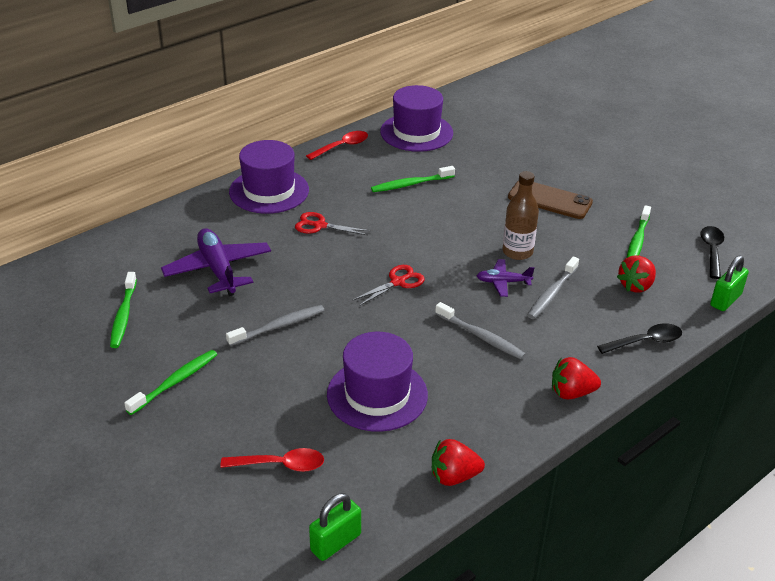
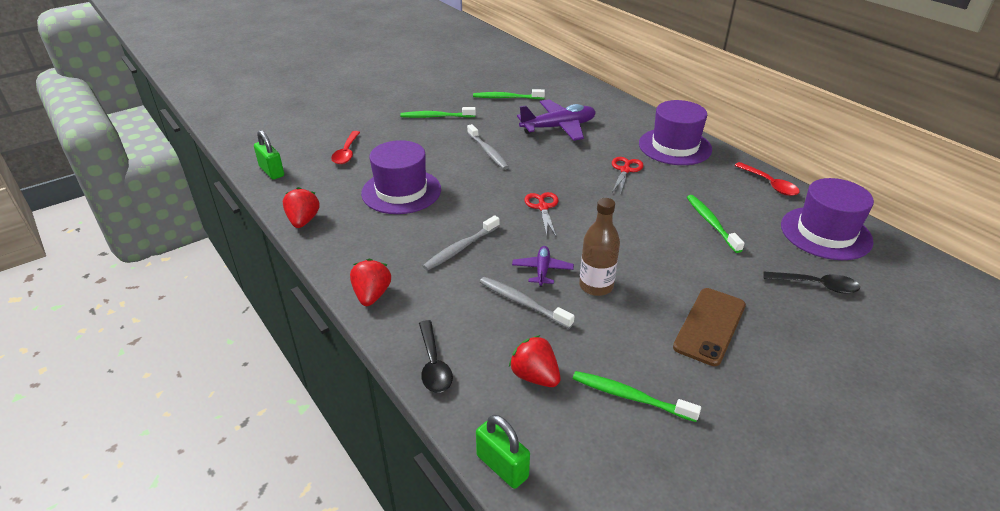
camera: 95 degrees right, 0 degrees up
green toothbrush [124,350,217,415] -> green toothbrush turned 135 degrees clockwise [400,107,476,118]
red scissors [352,265,425,306] -> red scissors turned 150 degrees counterclockwise [524,192,558,236]
black spoon [700,226,724,279] -> black spoon moved to [763,272,860,294]

